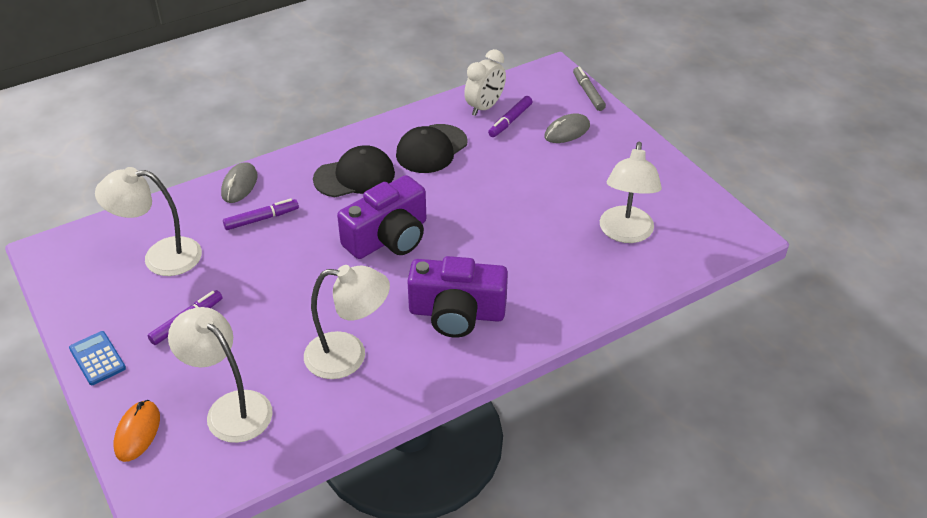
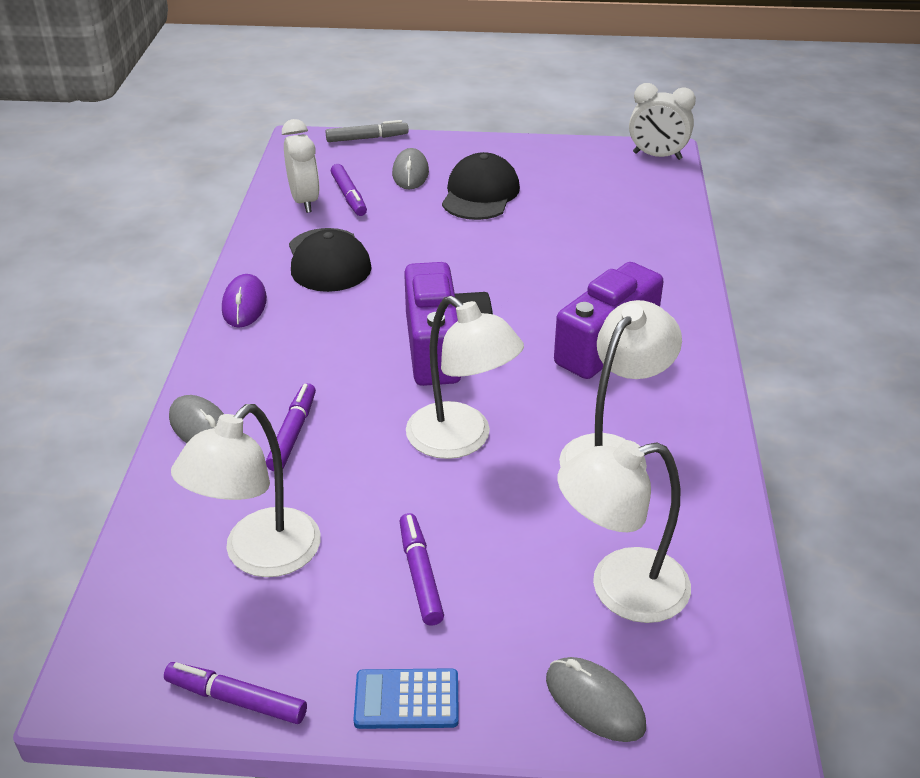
camera: 55 degrees left, 5 degrees down
orange mouse [114,400,160,462] -> grey mouse [546,657,646,742]
black cap [313,145,395,197] -> black cap moved to [442,152,520,220]
grey marker [573,67,606,111] -> grey marker turned 150 degrees clockwise [326,120,409,142]
white lamp [600,141,662,243] -> white lamp moved to [406,296,524,459]
none -> purple marker [164,662,307,724]
none -> purple mouse [222,274,267,328]
none -> white clock [629,83,696,160]

